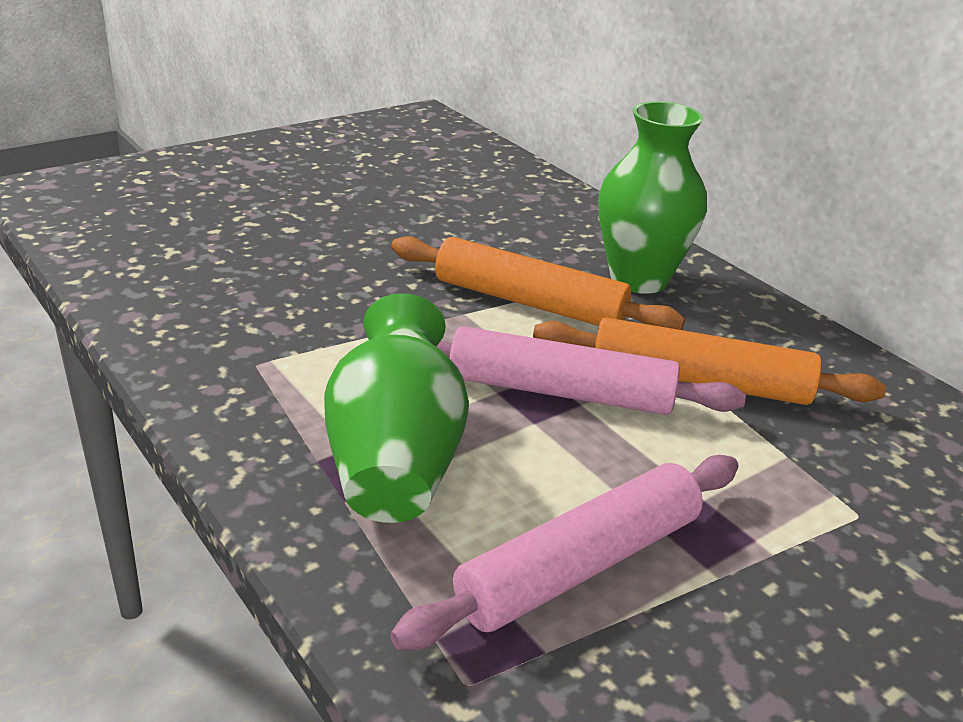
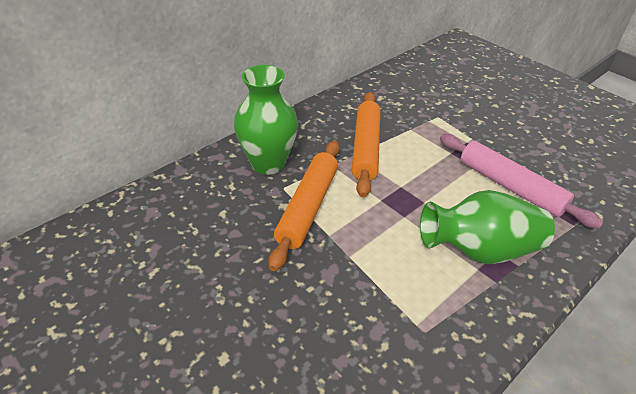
camera: 95 degrees left, 10 degrees up
pink rolling pin [436,326,746,415] -> none

